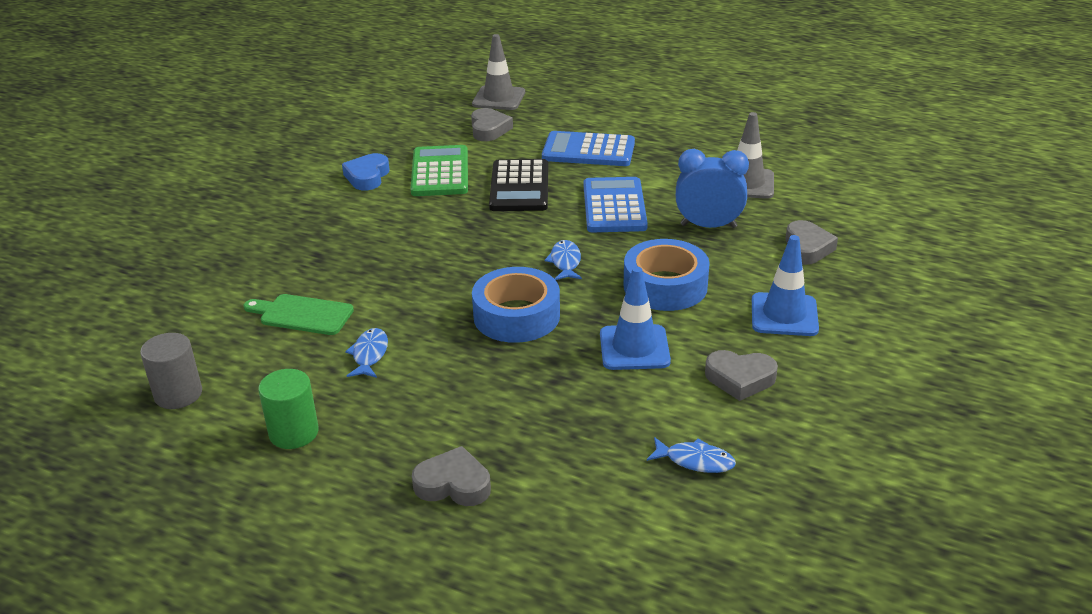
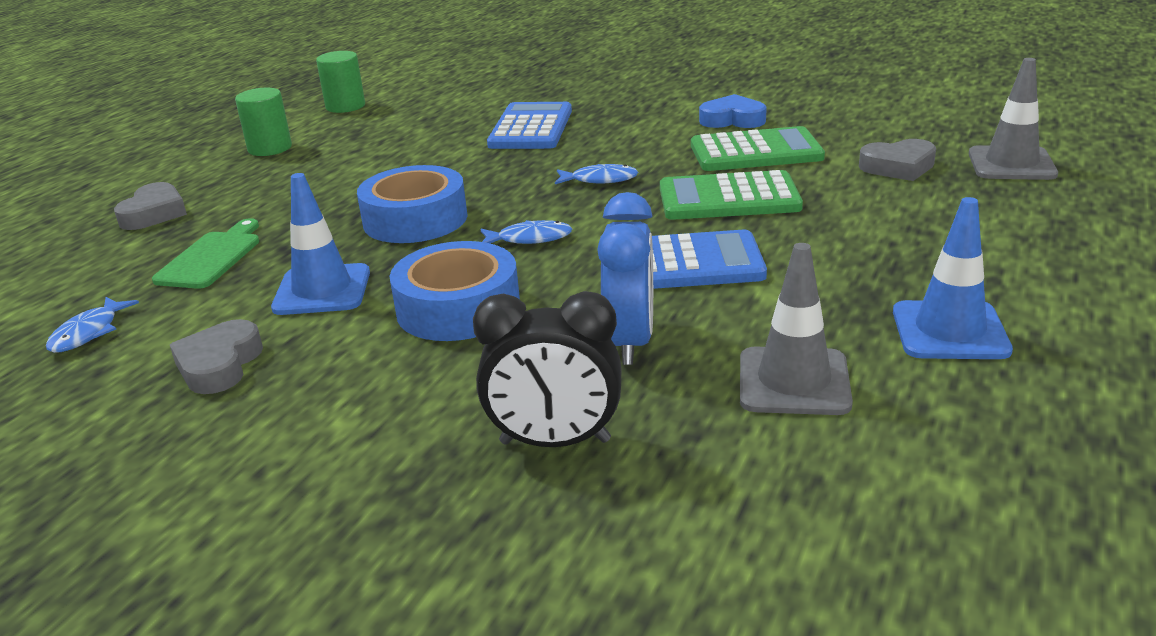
camera: 90 degrees right, 5 degrees down
grey cylinder [140,333,202,409] -> green cylinder [316,51,365,113]
green cutting board [243,294,354,335] -> green cutting board moved to [152,218,259,289]
blue fish [345,328,388,378] -> blue fish moved to [555,164,638,184]
black calculator [489,159,548,211] -> green calculator [660,170,803,220]
blue calculator [542,131,635,166] -> blue calculator moved to [487,102,572,149]
blue traffic cone [752,235,819,336] -> blue traffic cone moved to [893,197,1013,359]
grey heart [785,220,838,265] -> black clock [473,291,621,447]

